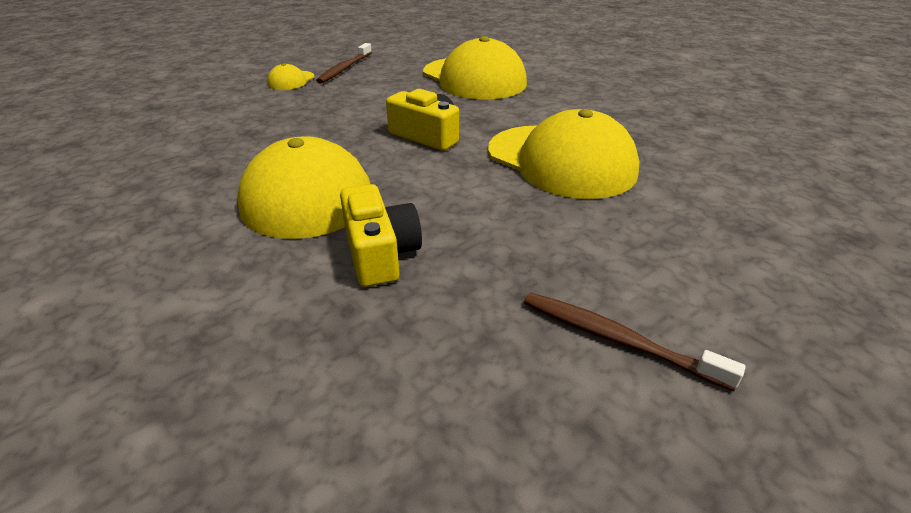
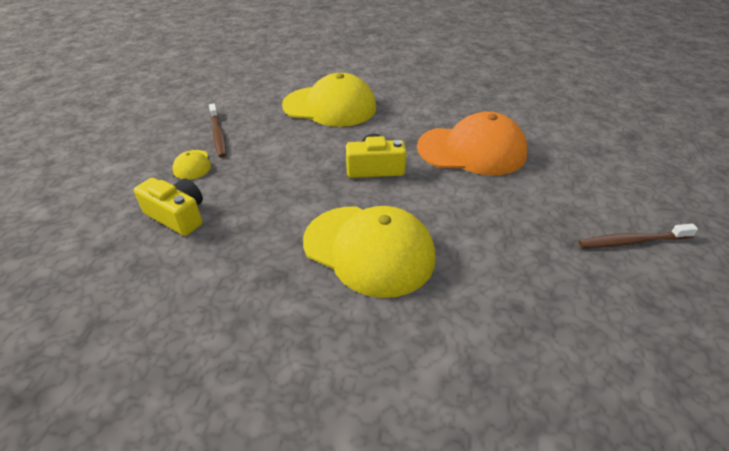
camera: 40 degrees left, 5 degrees up
yellow camera [340,184,422,287] -> yellow camera moved to [134,178,203,236]
yellow cap [488,109,640,199] -> orange cap [417,111,527,175]

